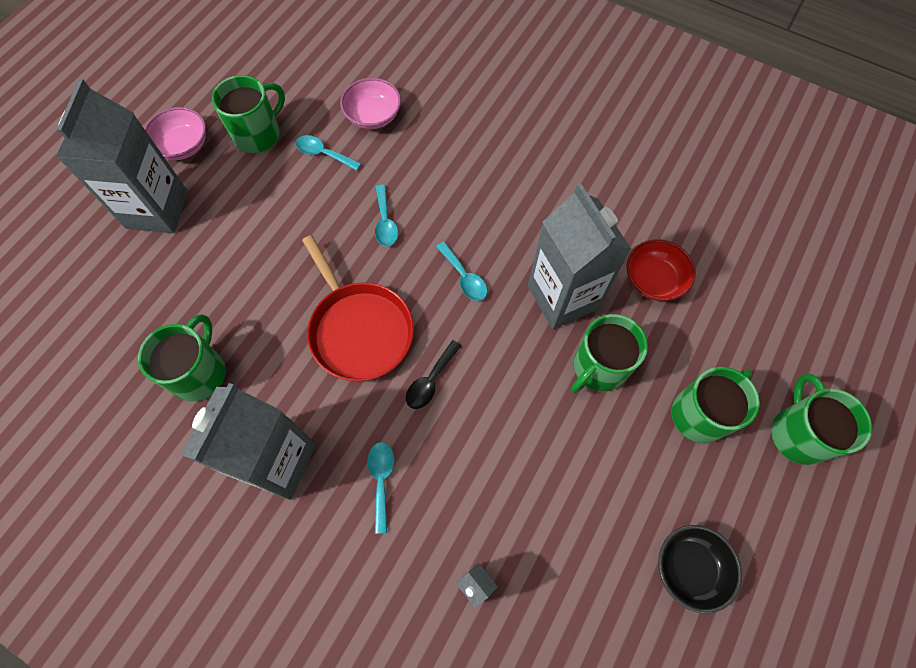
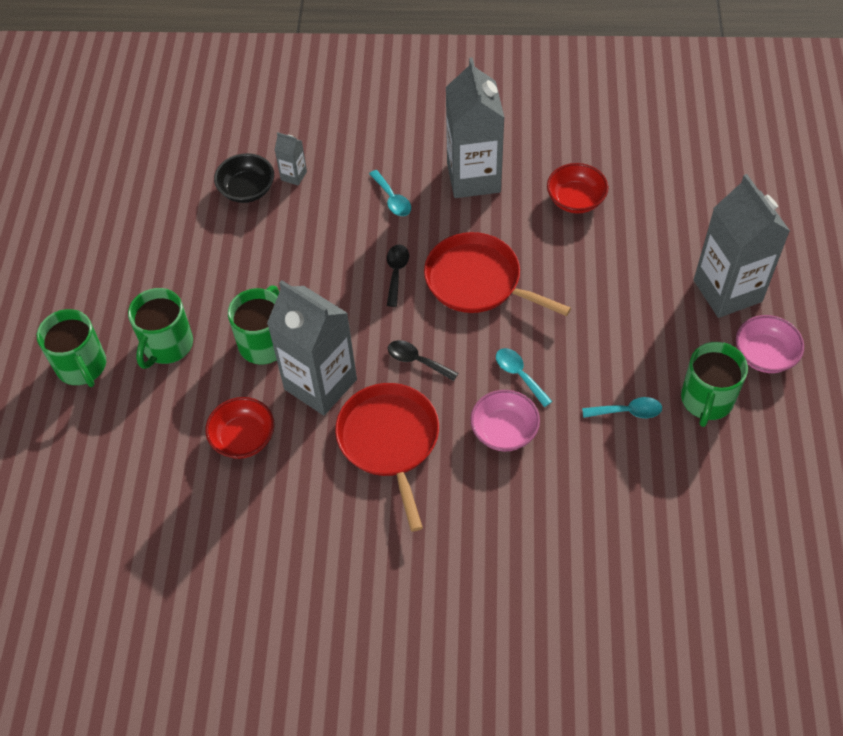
camera: 155 degrees right, 10 degrees down
green mug [138,314,226,401] -> red bowl [547,163,608,214]
pink bowl [340,78,401,129] -> pink bowl moved to [470,390,540,451]
turquoise spoon [436,242,487,301] -> black spoon [388,340,458,381]
black bowl [658,525,742,613] -> black bowl moved to [214,153,274,203]
none -> red pan [335,383,439,531]

